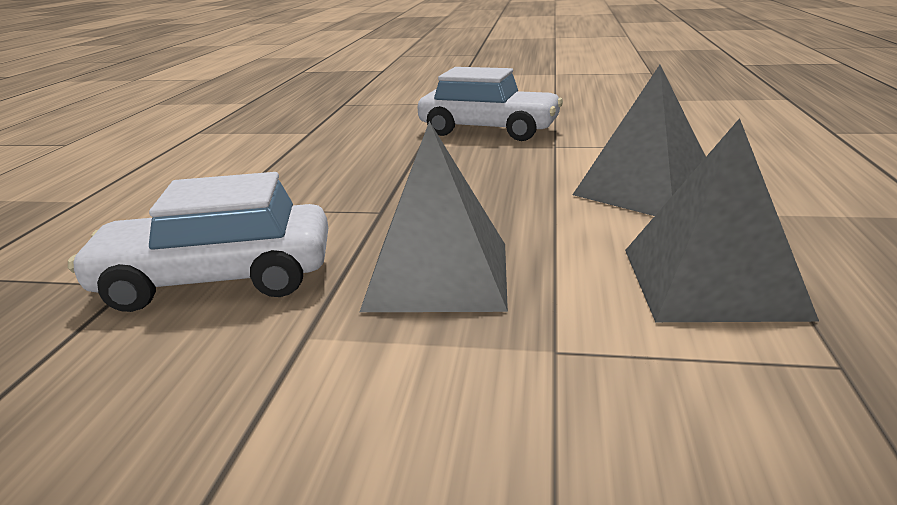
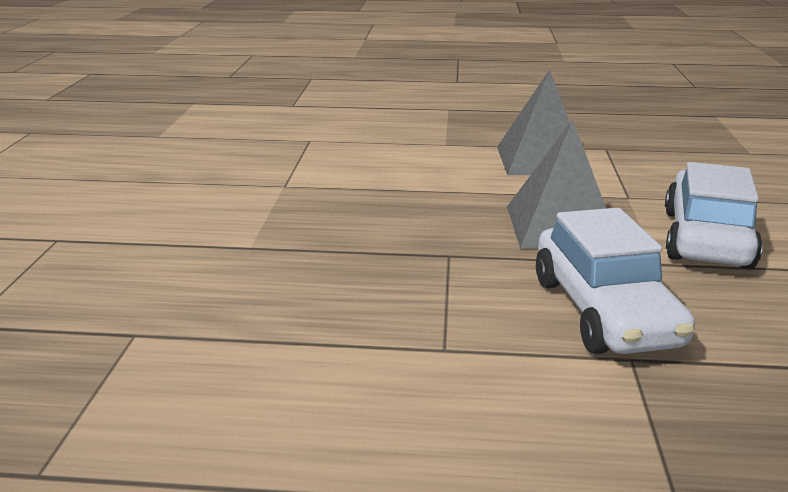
camera: 95 degrees left, 0 degrees up
white car [417,67,563,141] -> white car moved to [665,162,763,269]
grey pyramid [573,65,706,216] -> none

